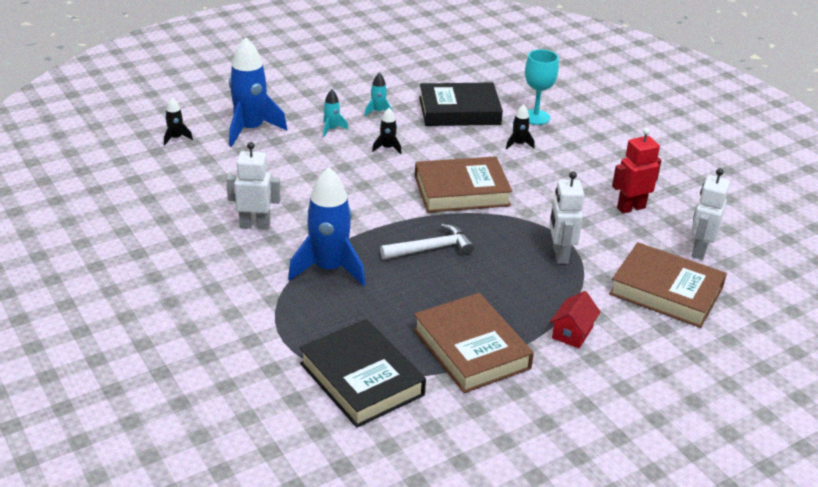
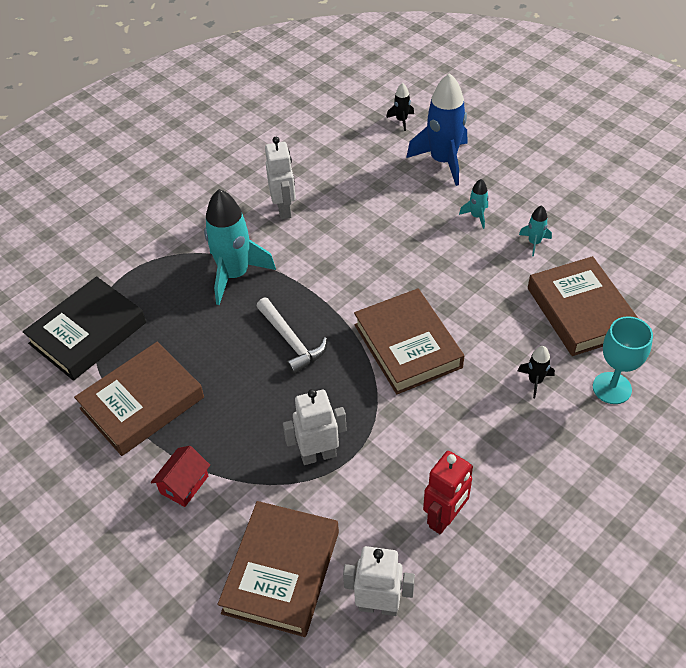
camera: 80 degrees right, 15 degrees up
blue rocket [288,167,366,286] -> turquoise rocket [204,189,276,305]
black rocket [372,108,402,154] -> none
black book [419,83,503,126] -> brown book [528,256,638,356]
red house [550,291,601,348] -> red house turned 75 degrees counterclockwise [151,446,210,507]
red robot [612,128,662,213] -> red robot turned 75 degrees clockwise [423,451,473,534]

